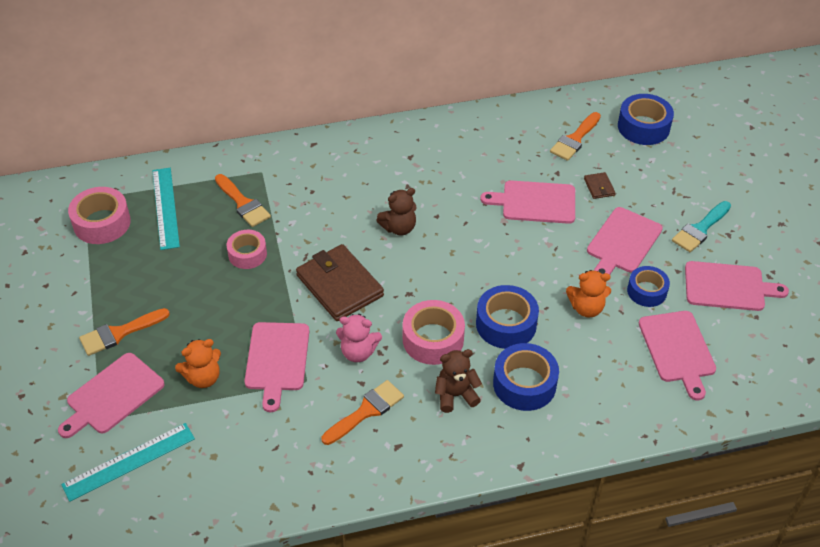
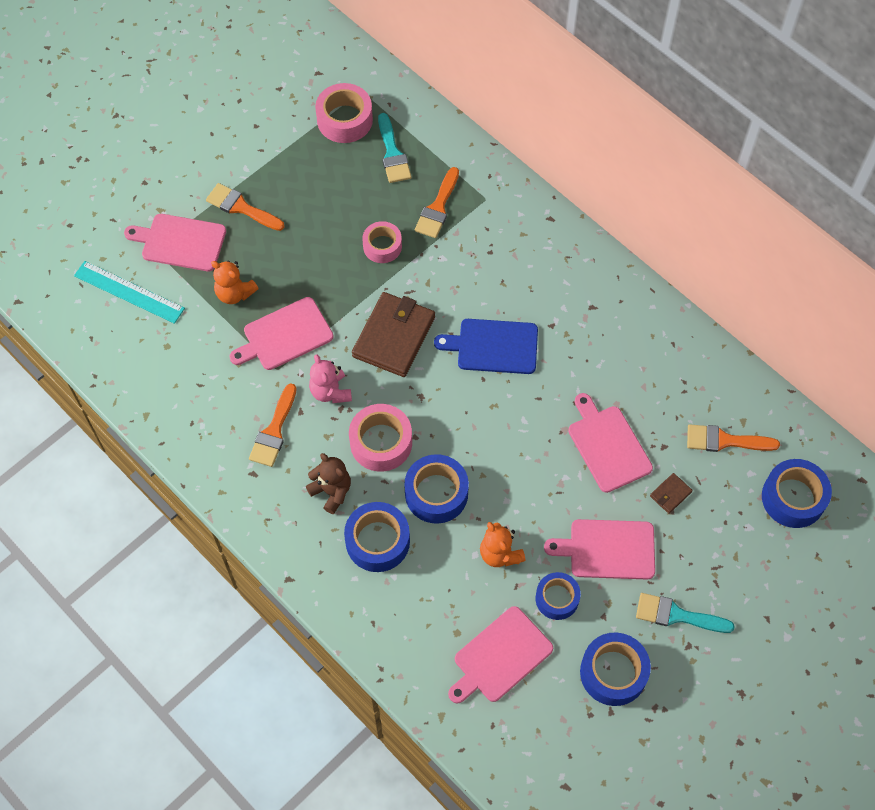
camera: 60 degrees right, 15 degrees up
turquoise ruler [152,168,180,250] -> turquoise brush [378,113,412,183]
orange brush [322,380,404,445] -> orange brush turned 90 degrees clockwise [249,383,296,467]
brown teddy bear [376,188,417,236] -> blue cutting board [434,319,538,374]
pink cutting board [685,261,789,311] -> blue tape [580,632,651,706]

